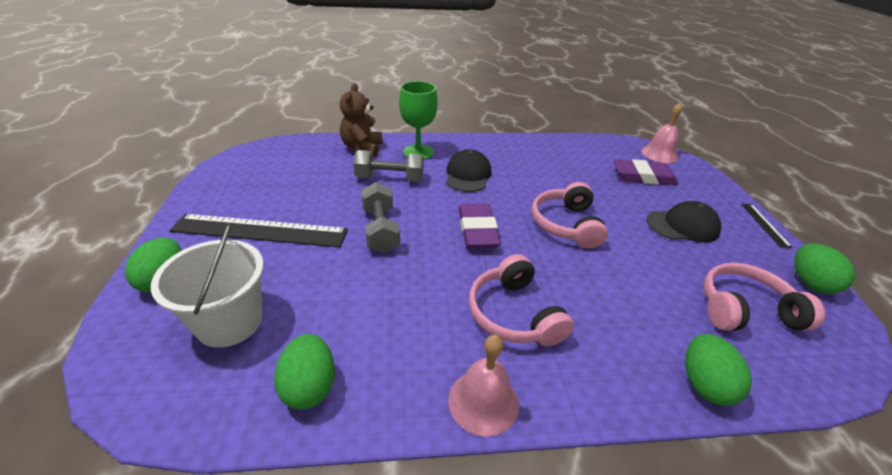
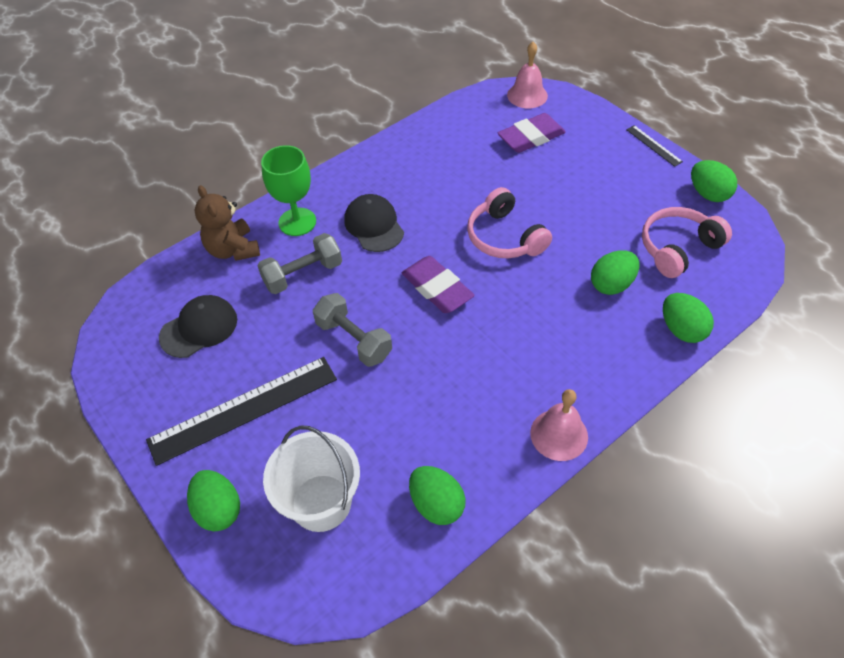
camera: 30 degrees left, 15 degrees up
pink headphones [469,254,574,346] -> none
black cap [647,201,721,243] -> black cap moved to [159,295,237,358]
none -> green egg [591,250,639,295]

